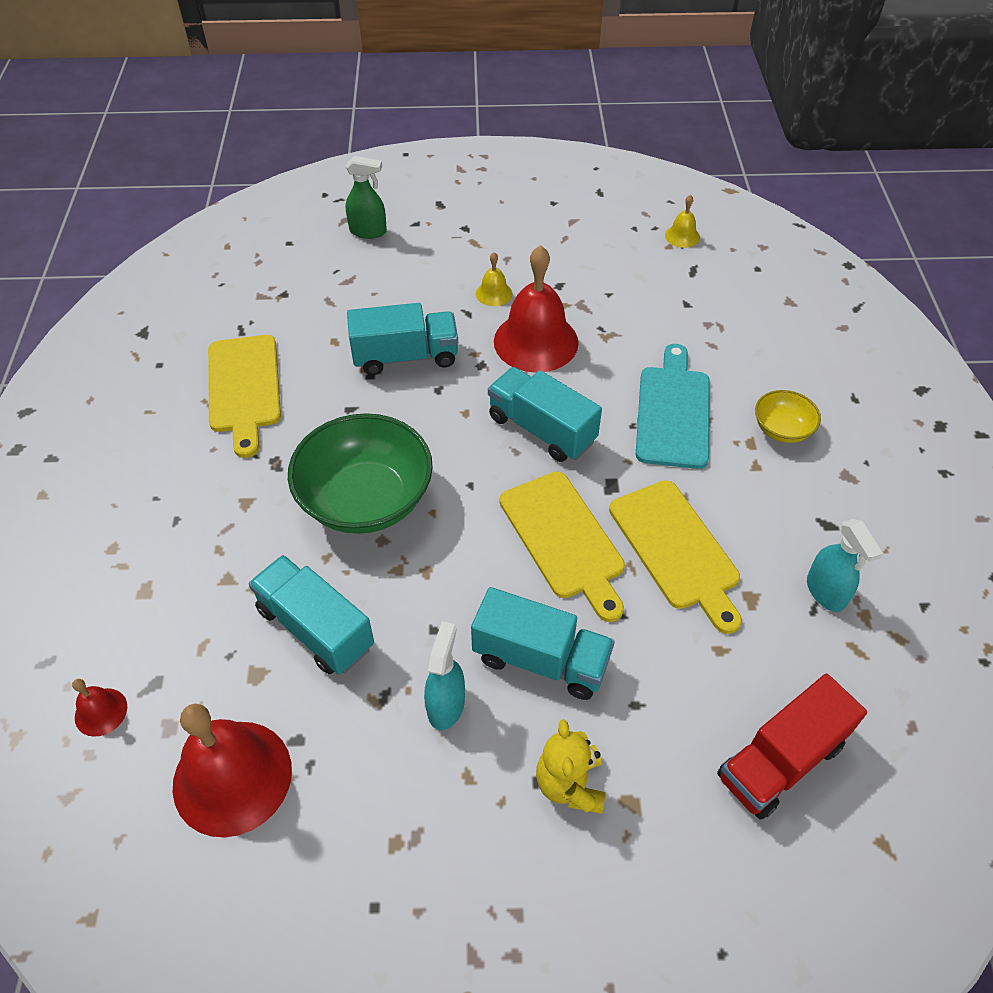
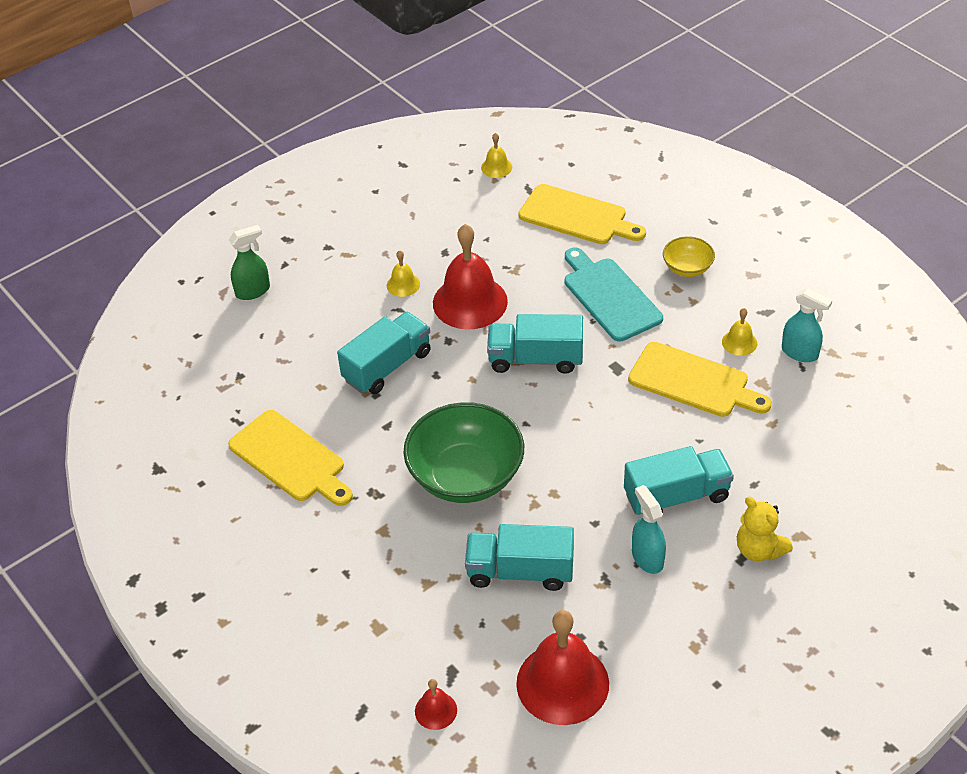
camera: 35 degrees left, 5 degrees down
yellow cutting board [499,472,625,622] -> yellow cutting board moved to [519,184,646,244]
red truck [717,674,867,820] -> none
none -> yellow bell [722,308,757,356]

